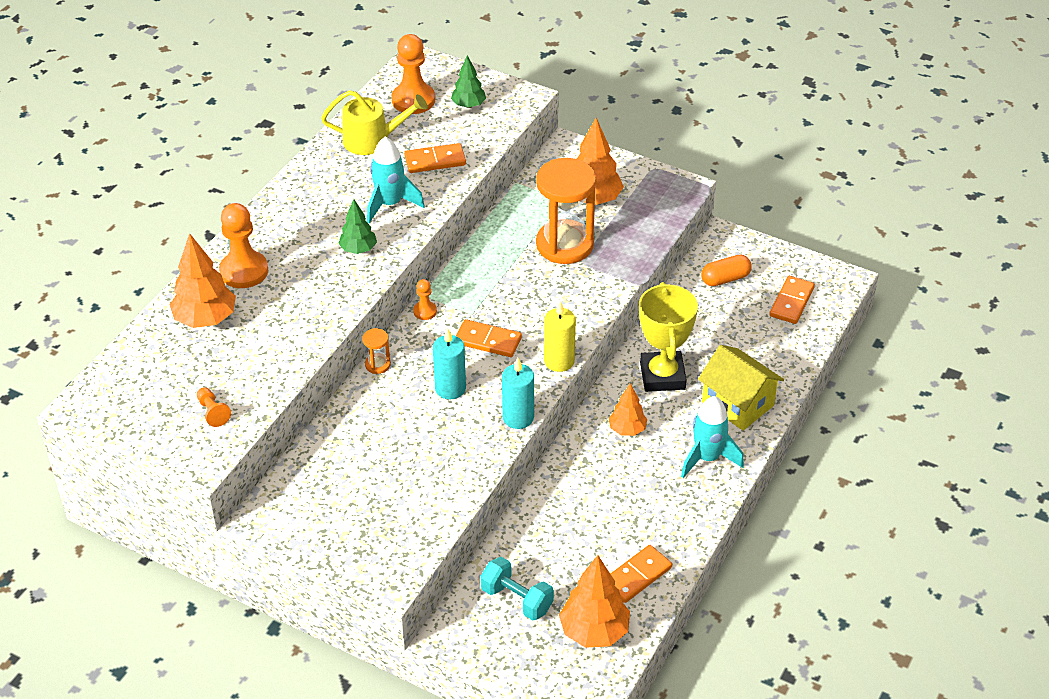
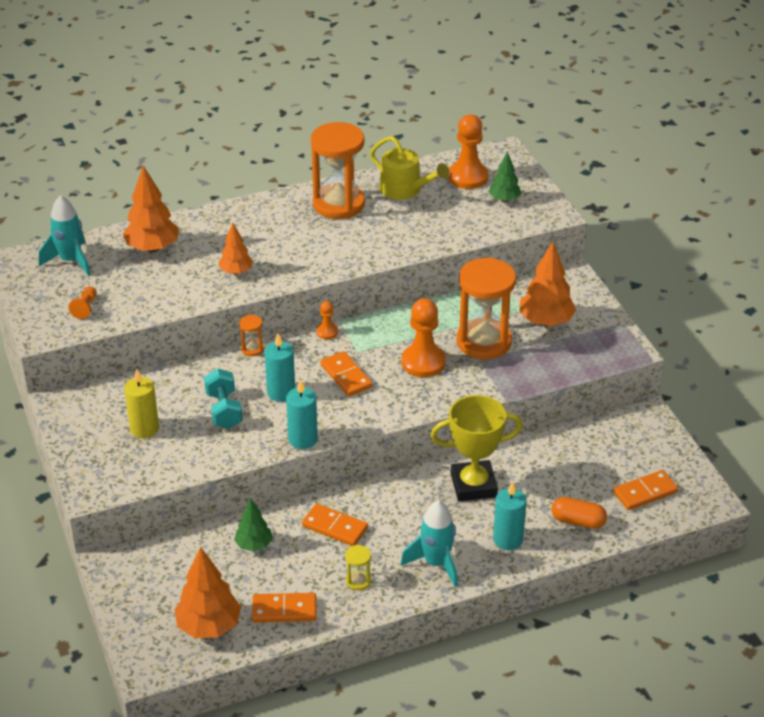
camera: 40 degrees right, 5 degrees down
orange pawn [219,203,268,288] -> orange pawn moved to [401,298,446,377]
green tree [338,199,377,254] -> green tree moved to [234,498,273,551]
turquoise rocket [367,137,425,223] -> turquoise rocket moved to [39,195,91,276]
orange domino [404,143,466,173] -> orange domino moved to [302,503,368,546]
turquoise dumbbell [480,557,554,620] -> turquoise dumbbell moved to [204,368,243,429]
yellow candle [544,301,576,372] -> yellow candle moved to [124,369,159,438]
orange tree [608,383,647,436] -> orange tree moved to [219,223,253,275]
yellow trophy [639,282,698,392] -> yellow trophy turned 45 degrees clockwise [430,395,523,501]
yellow house [698,345,784,431] -> turquoise candle [493,481,527,550]
orange capsule [701,254,752,286] -> orange capsule moved to [551,497,607,529]
none -> orange hourglass [311,122,365,219]
none -> yellow hourglass [345,545,371,591]

